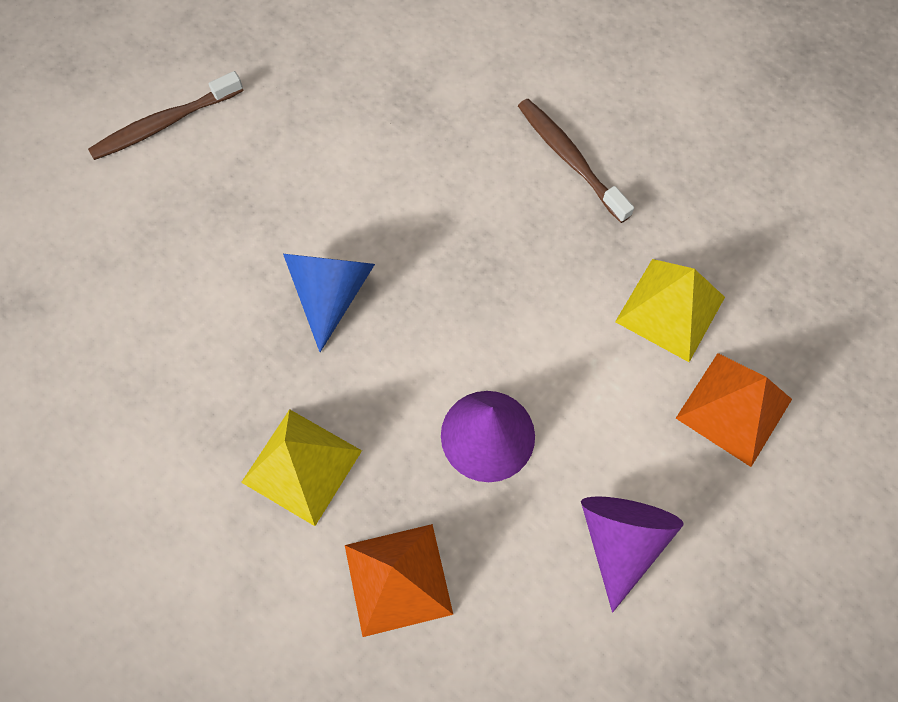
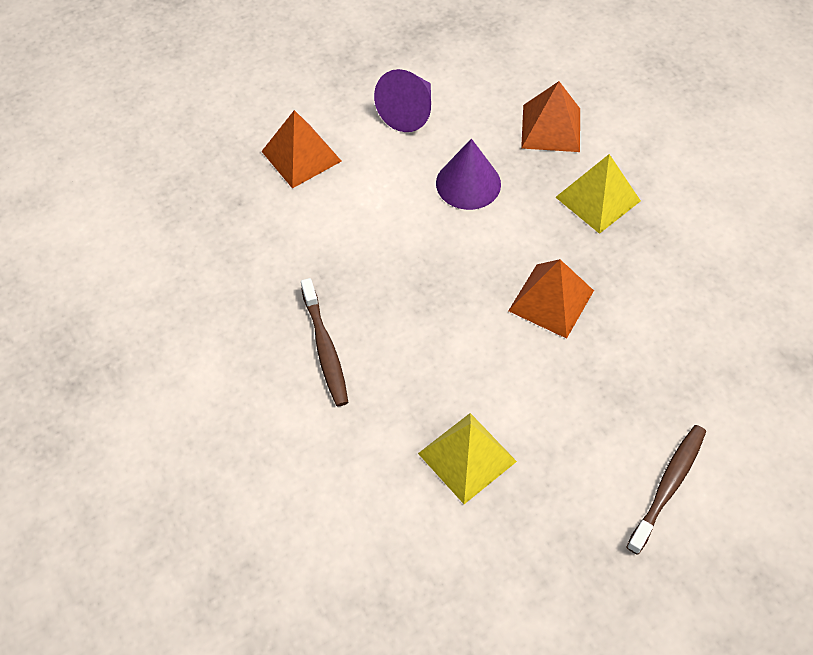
camera: 160 degrees left, 10 degrees down
brown toothbrush [88,71,244,160] -> brown toothbrush turned 45 degrees counterclockwise [626,425,706,554]
blue cone [283,254,375,352] -> orange pyramid [508,259,594,339]
yellow pyramid [615,259,725,362] -> yellow pyramid moved to [418,413,517,504]

